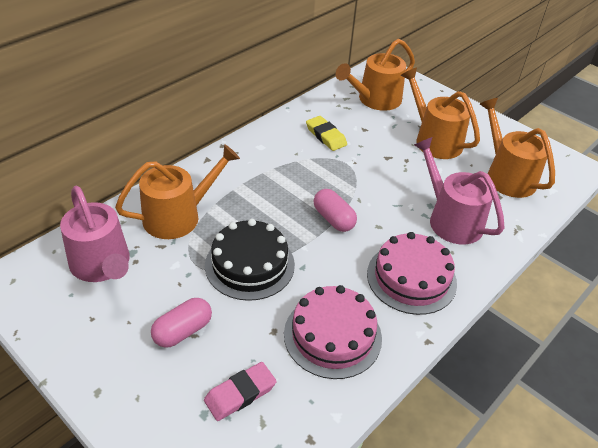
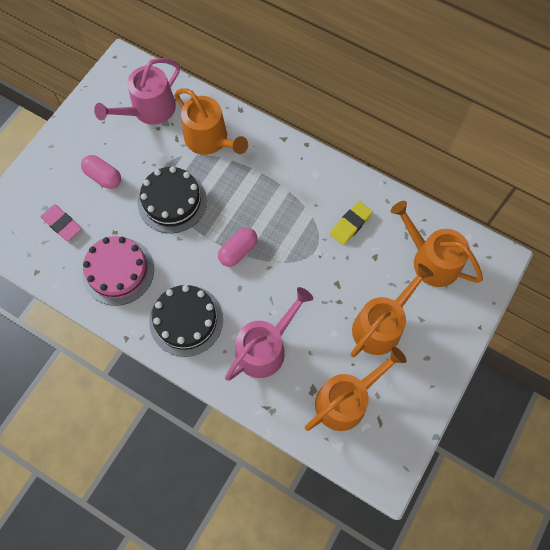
camera: 80 degrees right, 25 degrees up
pink cake [367,232,457,315] -> black cake [149,285,223,357]

